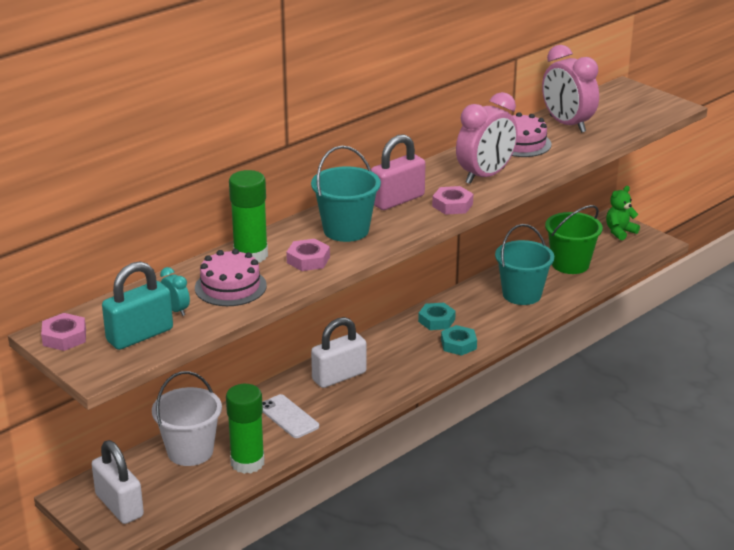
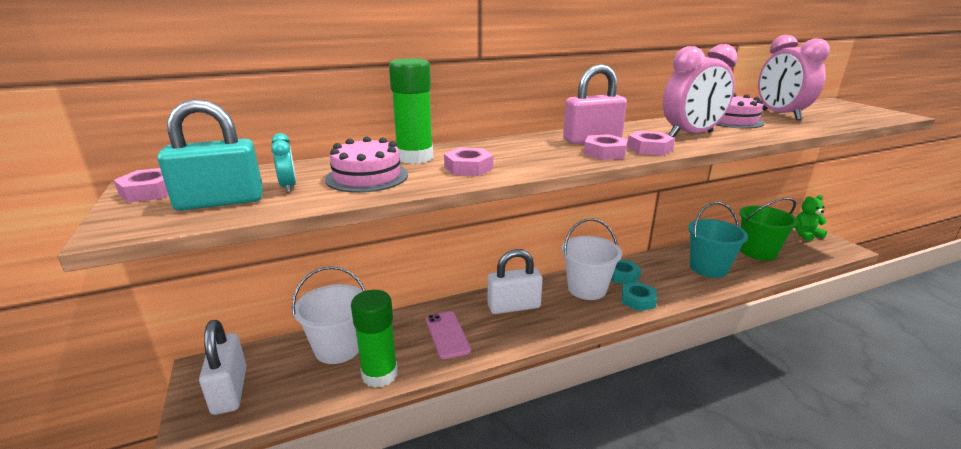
camera: 20 degrees right, 5 degrees down
white phone [262,394,319,438] -> pink phone [426,311,471,359]
turquoise bucket [311,146,381,242] -> none
none -> white bucket [562,219,622,300]
none -> pink nut [584,134,628,160]

